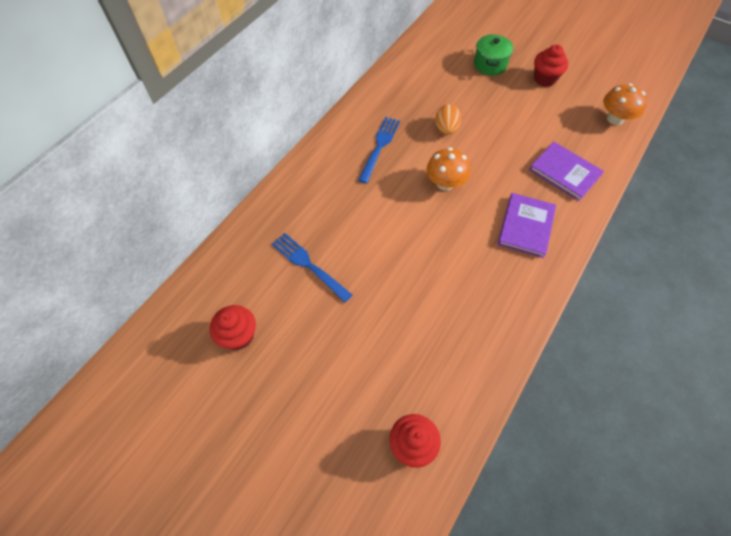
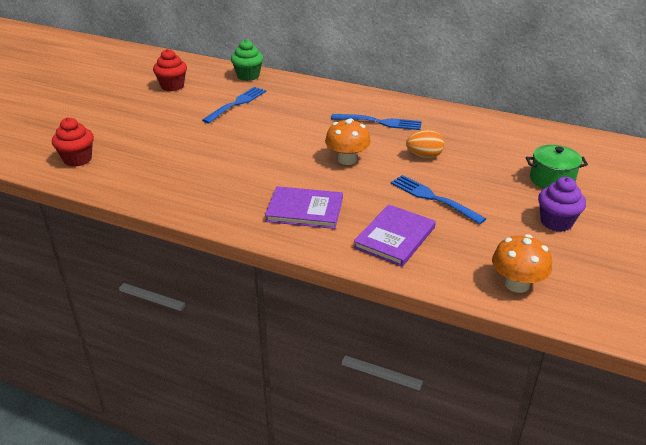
camera: 80 degrees right, 25 degrees down
red cupcake [534,45,568,87] -> purple cupcake [538,177,586,232]
none -> green cupcake [231,39,263,81]
none -> blue fork [390,175,486,224]

